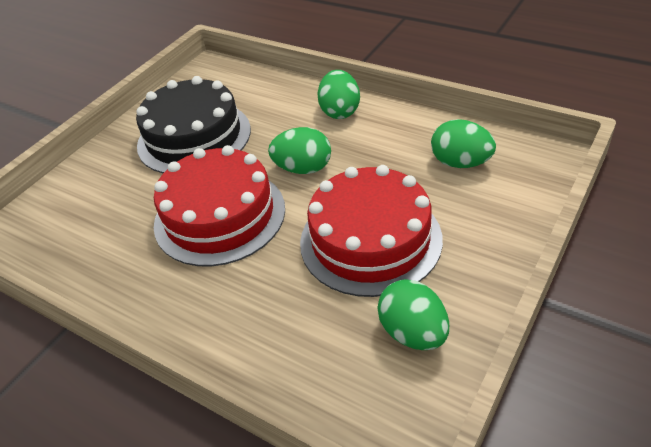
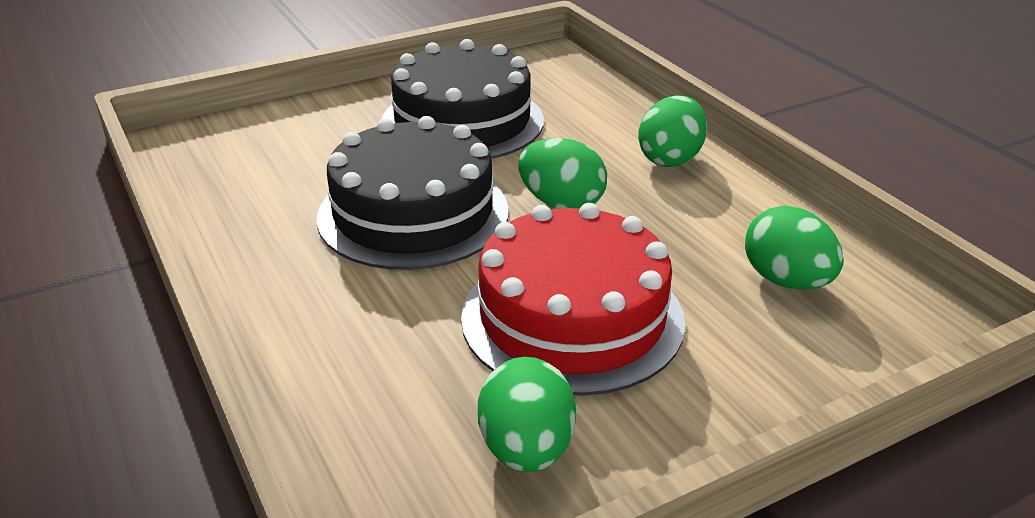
camera: 25 degrees right, 10 degrees down
red cake [154,145,285,266] -> black cake [317,116,509,270]

